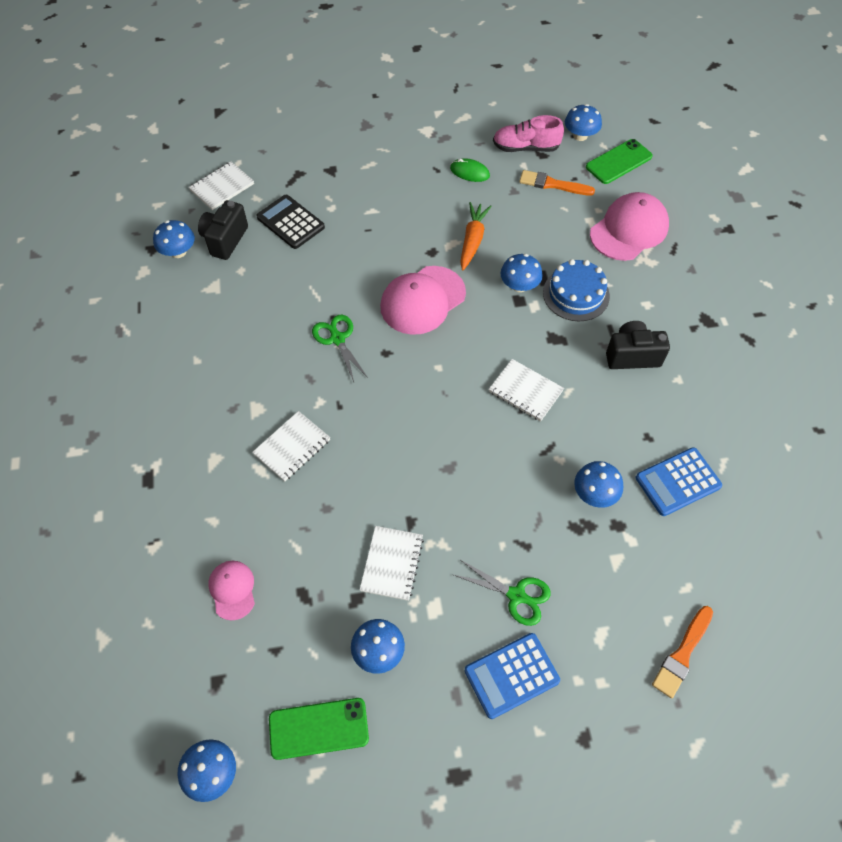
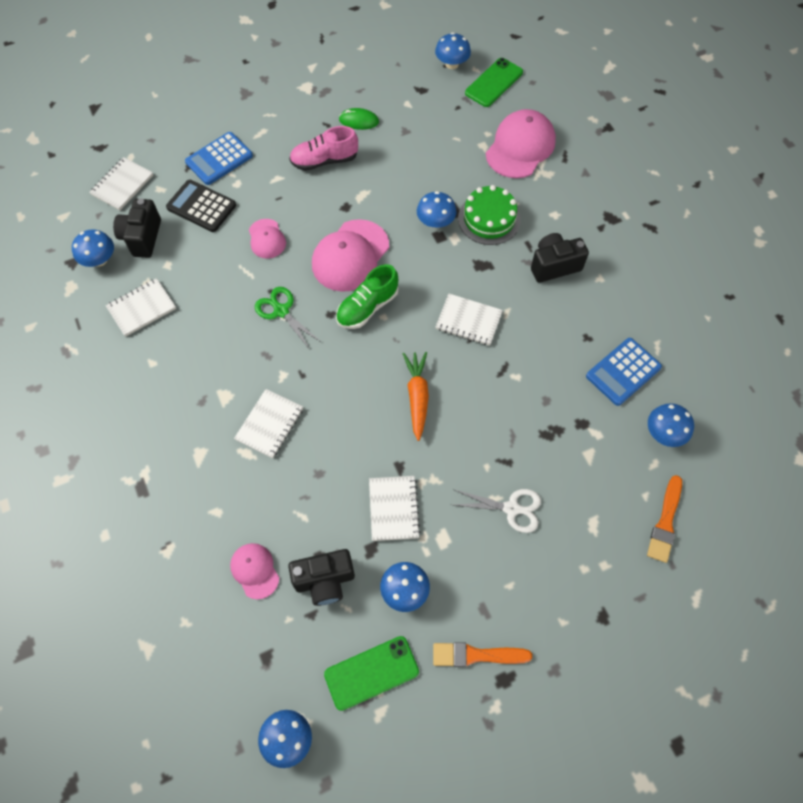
camera: 15 degrees left, 5 degrees up
green scissors [452,559,551,626] -> white scissors [453,489,541,533]
orange carrot [460,202,492,270] -> orange carrot moved to [403,352,429,441]
blue calculator [465,633,560,719] -> blue calculator moved to [185,132,253,185]
pink shoe [493,115,564,152] -> pink shoe moved to [289,126,358,171]
orange brush [519,170,595,196] -> orange brush moved to [433,642,532,667]
blue cake [543,259,610,321] -> green cake [458,185,521,245]
blue mushroom [574,461,623,508] -> blue mushroom moved to [648,403,694,447]
none -> white notebook [106,278,176,337]
none -> pink cap [249,219,286,259]
none -> black camera [288,549,355,606]
none -> green shoe [336,264,398,329]

